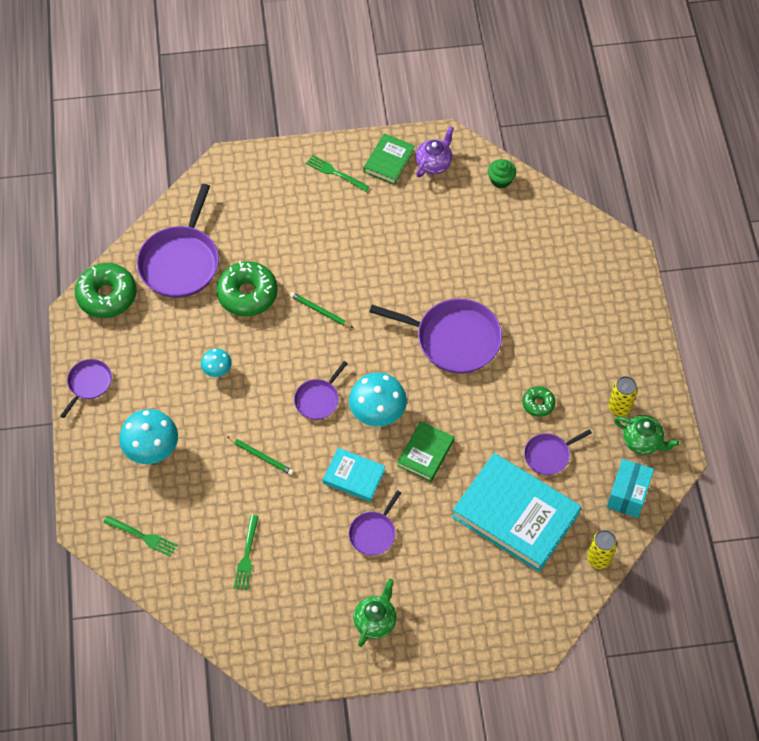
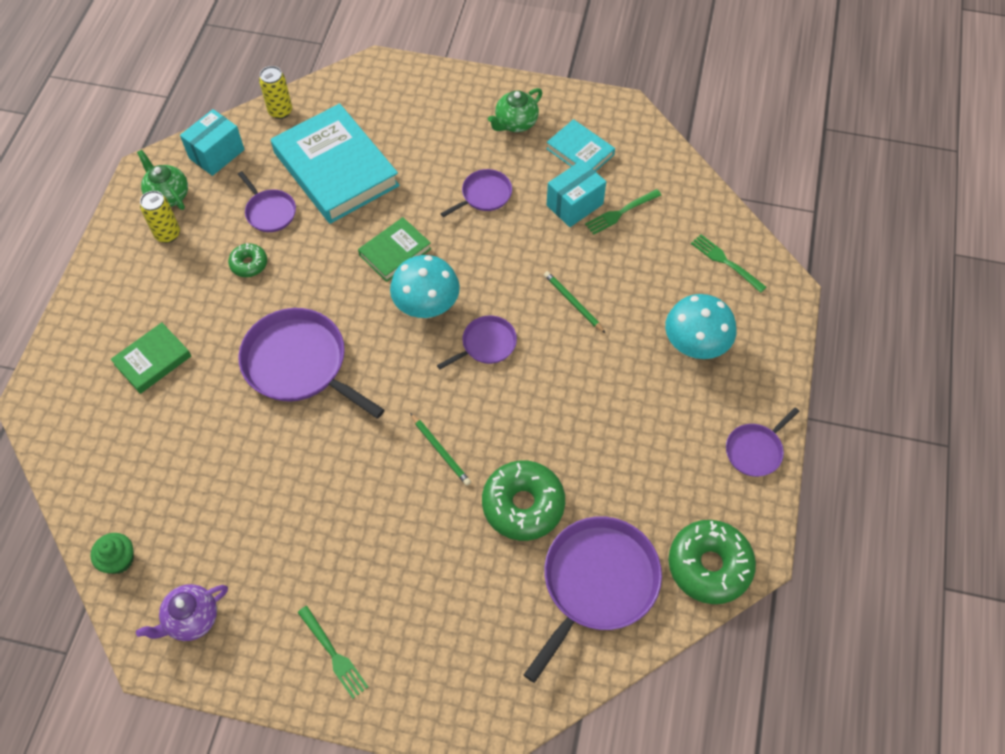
camera: 160 degrees left, 0 degrees up
turquoise mushroom [201,348,232,377] -> none
green fork [234,515,259,590] -> green fork turned 150 degrees counterclockwise [585,189,661,235]
turquoise book [323,448,385,502] -> turquoise book moved to [546,119,615,171]
green book [363,133,415,185] -> green book moved to [111,322,191,394]
purple pan [524,429,592,475] -> purple pan turned 60 degrees clockwise [238,171,296,232]
none -> turquoise box [547,160,606,227]

